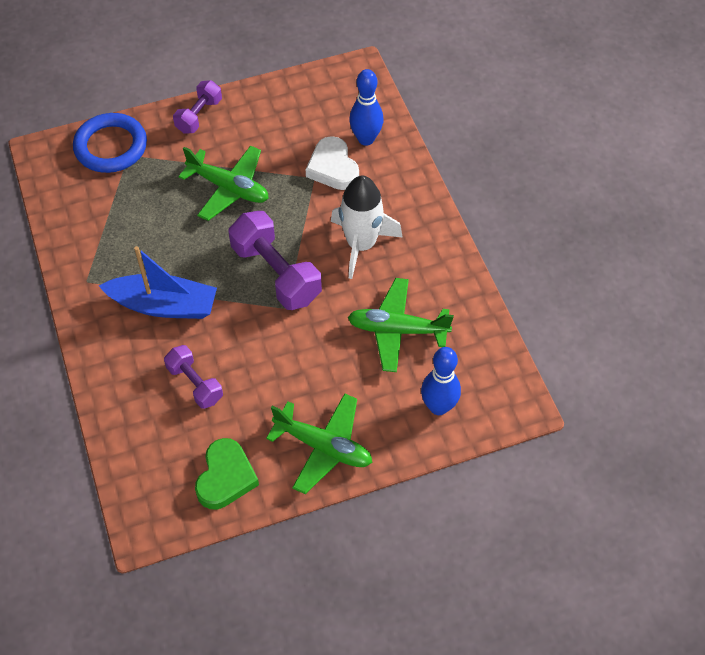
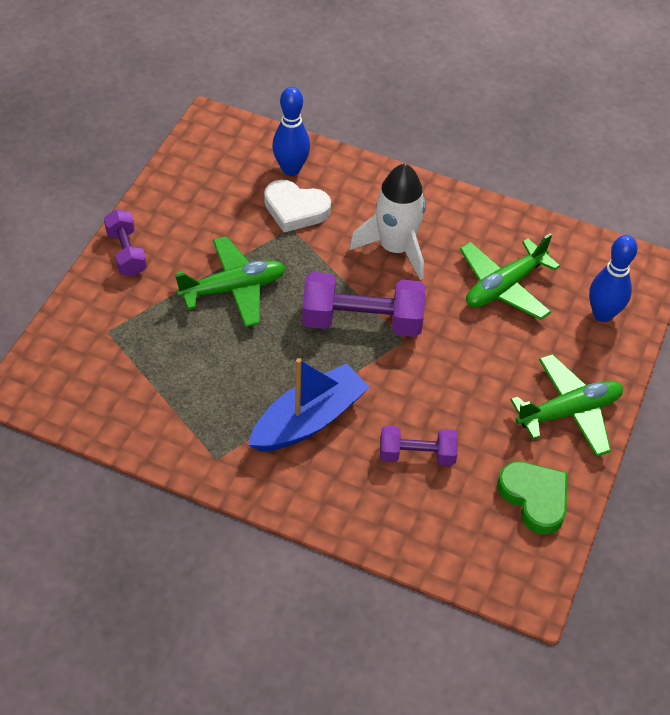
camera: 50 degrees left, 5 degrees down
blue ring [73,113,147,173] -> none

